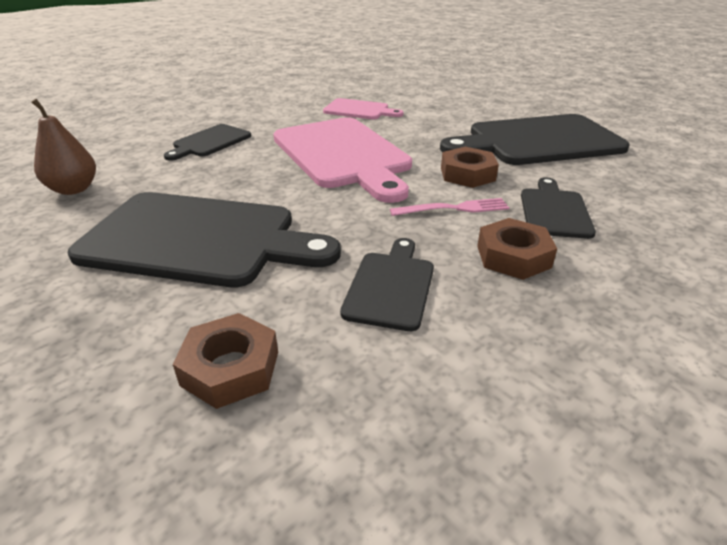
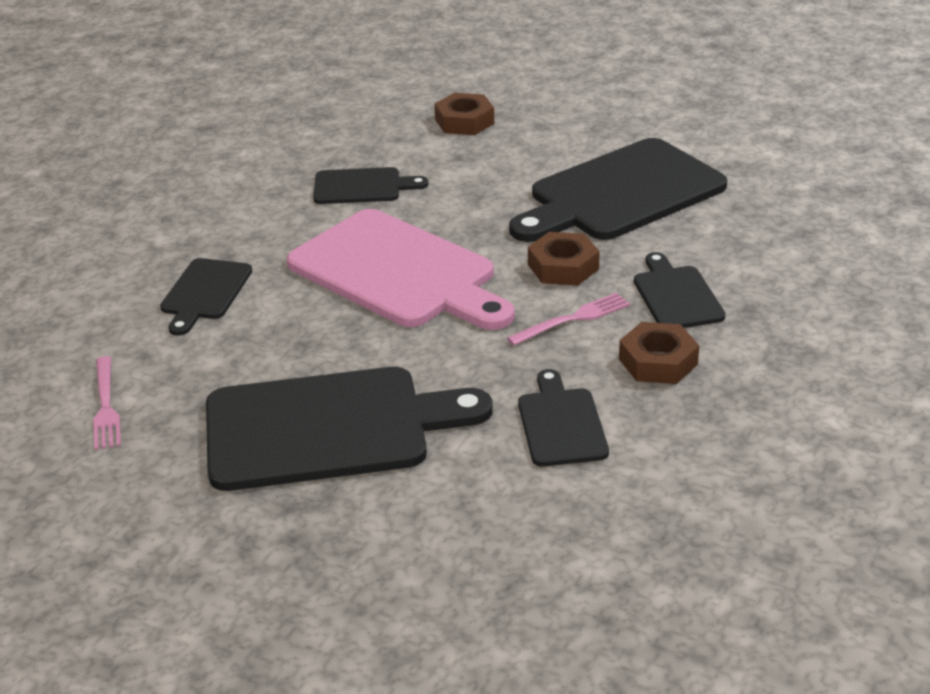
camera: 20 degrees left, 0 degrees up
brown pear [32,99,96,195] -> pink fork [93,356,121,450]
brown nut [173,313,278,409] -> brown nut moved to [434,93,494,135]
pink cutting board [323,98,403,119] -> black cutting board [313,167,428,204]

